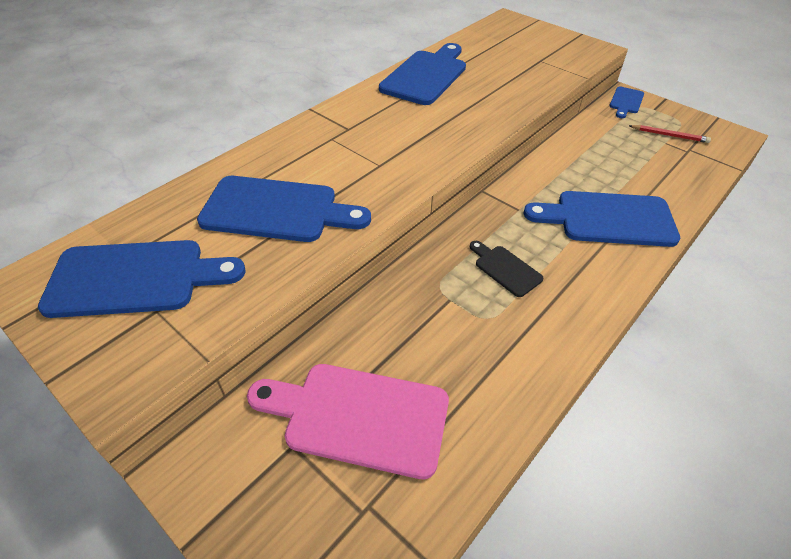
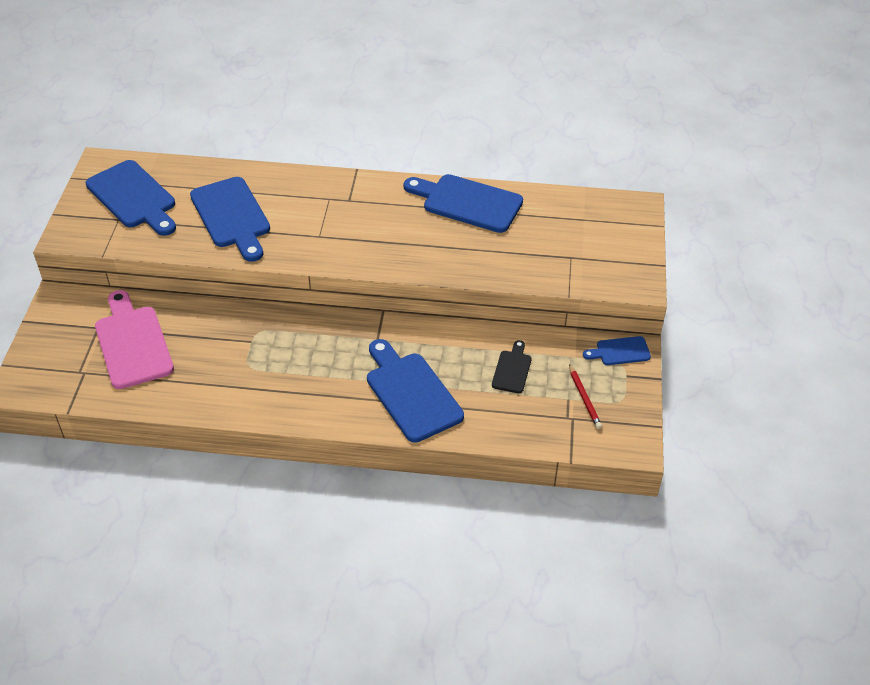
camera: 55 degrees right, 0 degrees up
blue cutting board [379,43,466,105] -> blue cutting board turned 150 degrees counterclockwise [403,174,523,233]
black cutting board [470,241,543,297] -> black cutting board moved to [492,340,531,393]

